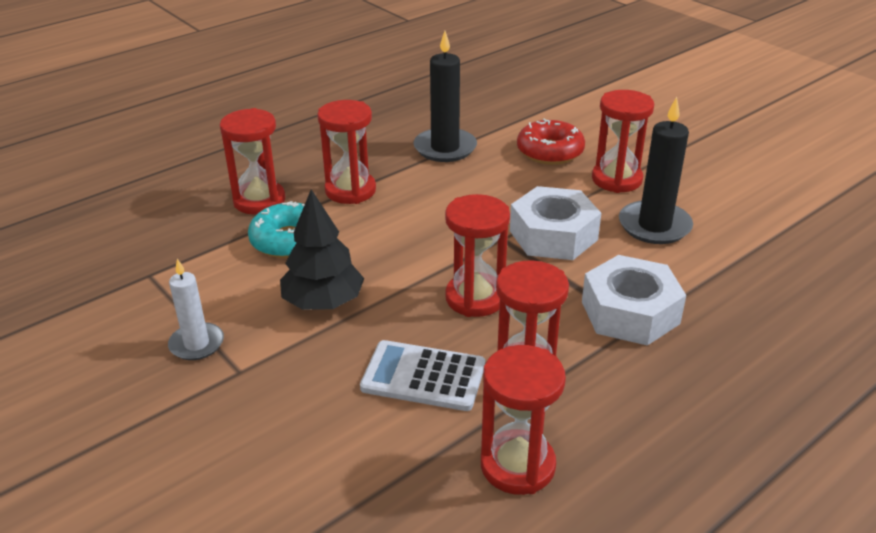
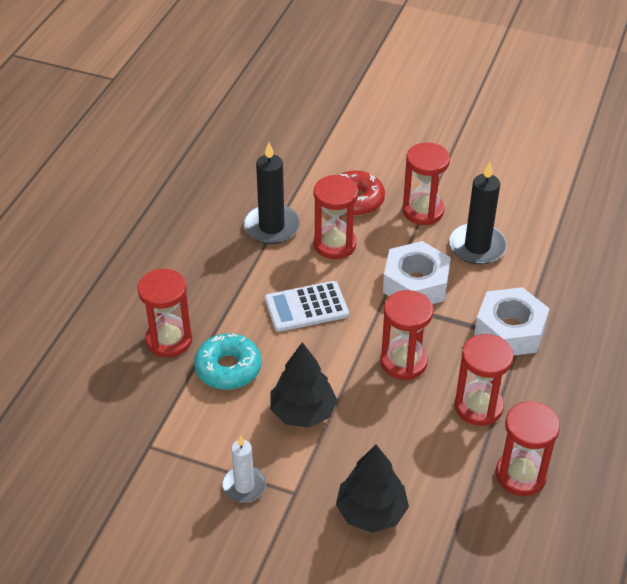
camera: 30 degrees left, 10 degrees up
red hourglass [317,100,376,204] -> red hourglass moved to [314,175,358,259]
white calculator [360,340,485,411] -> white calculator moved to [265,281,349,332]
none -> black tree [336,445,409,533]

